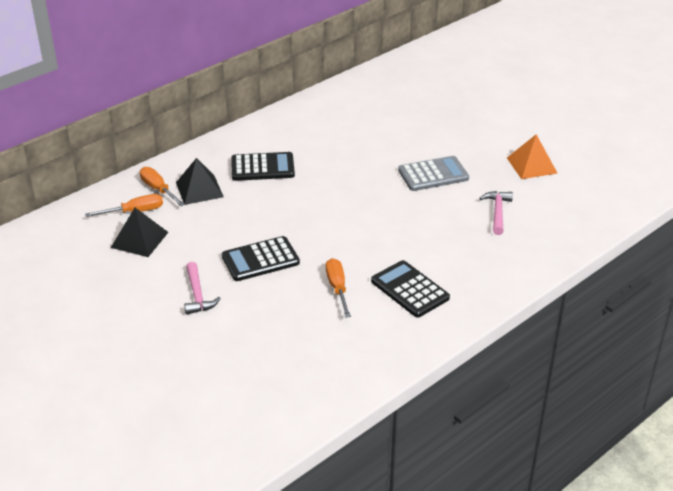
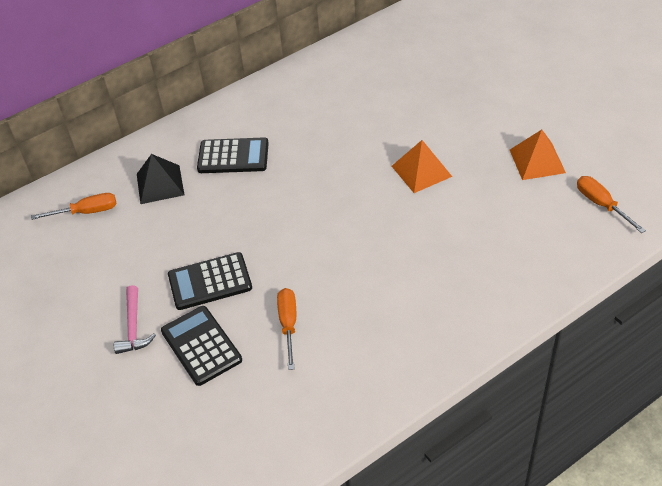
camera: 10 degrees right, 10 degrees up
black pyramid [111,208,168,257] -> none
orange screwdriver [140,167,185,206] -> orange screwdriver moved to [577,176,646,233]
black calculator [371,260,450,318] -> black calculator moved to [161,306,242,386]
grey calculator [398,156,469,191] -> orange pyramid [392,140,452,193]
pink hammer [480,191,513,235] -> none

